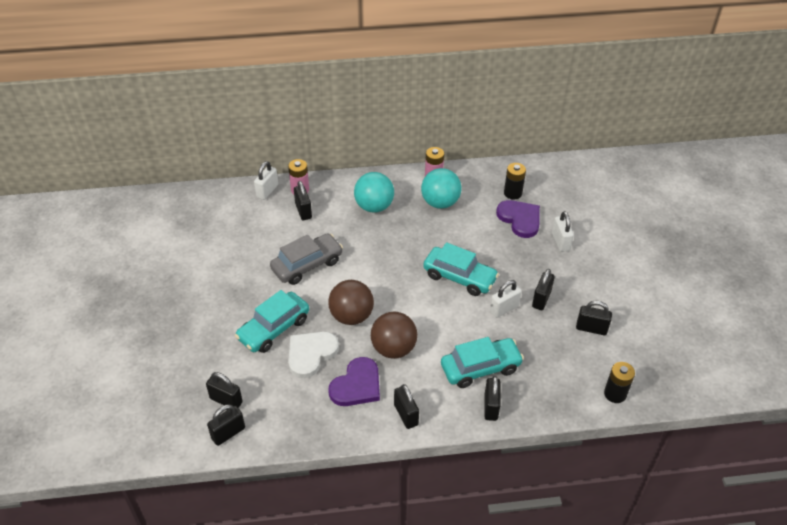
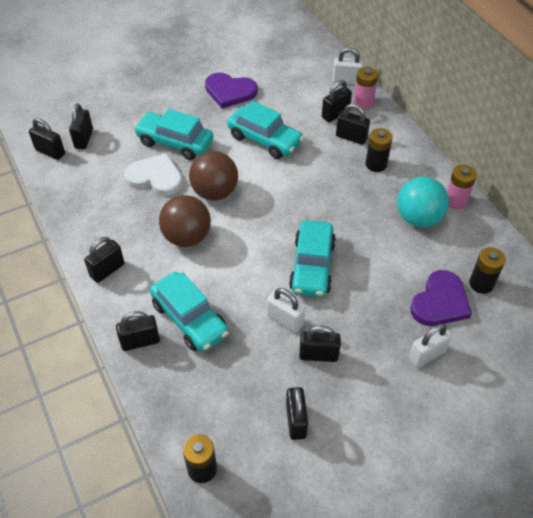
camera: 70 degrees right, 5 degrees up
grey car [270,233,343,285] -> turquoise car [227,101,304,159]
purple heart [328,357,380,406] -> purple heart moved to [205,73,258,108]
turquoise ball [354,172,394,213] -> black battery [366,128,393,172]
none -> black padlock [336,104,370,145]

